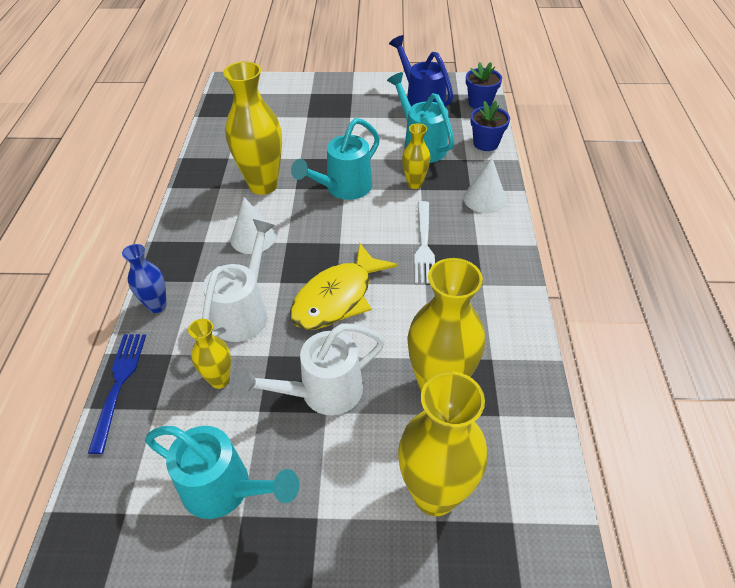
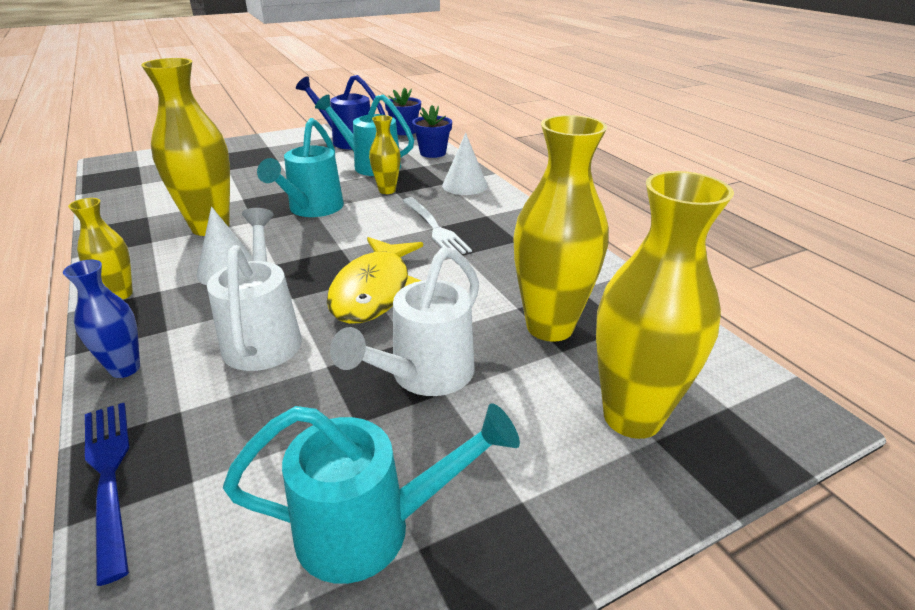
camera: 30 degrees left, 15 degrees down
yellow vase [188,319,231,389] -> yellow vase moved to [68,198,133,299]

